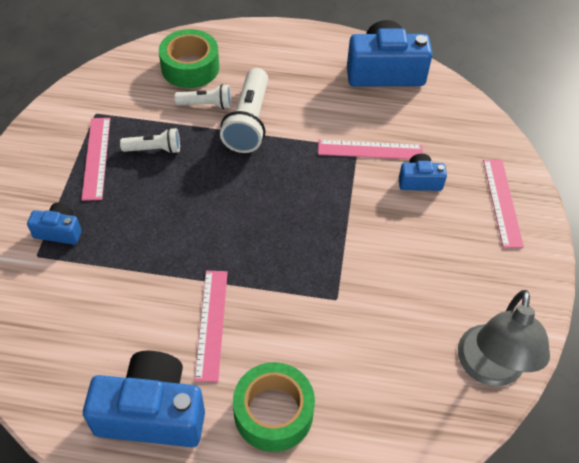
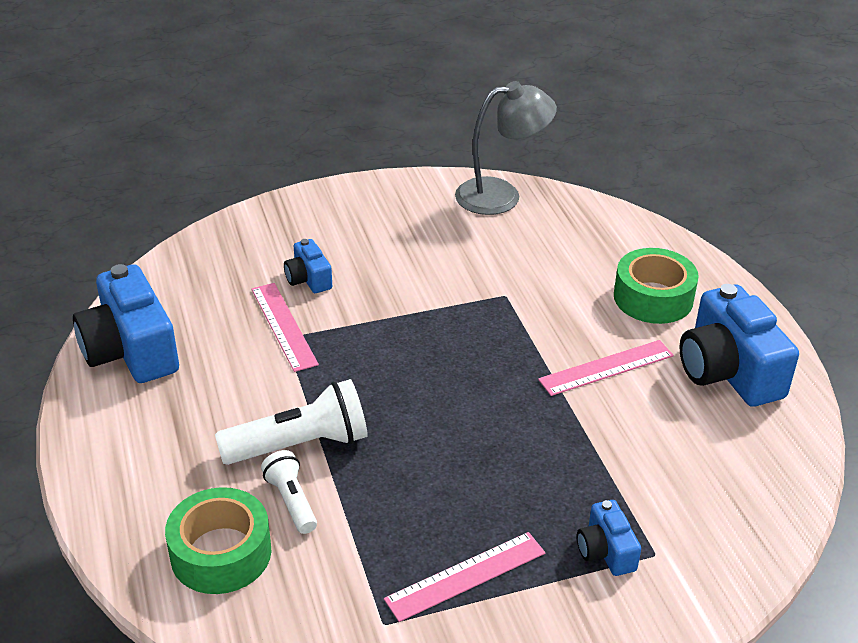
camera: 115 degrees left, 15 degrees down
white flashlight [120,128,180,154] -> none
pink ruler [483,160,524,248] -> none

